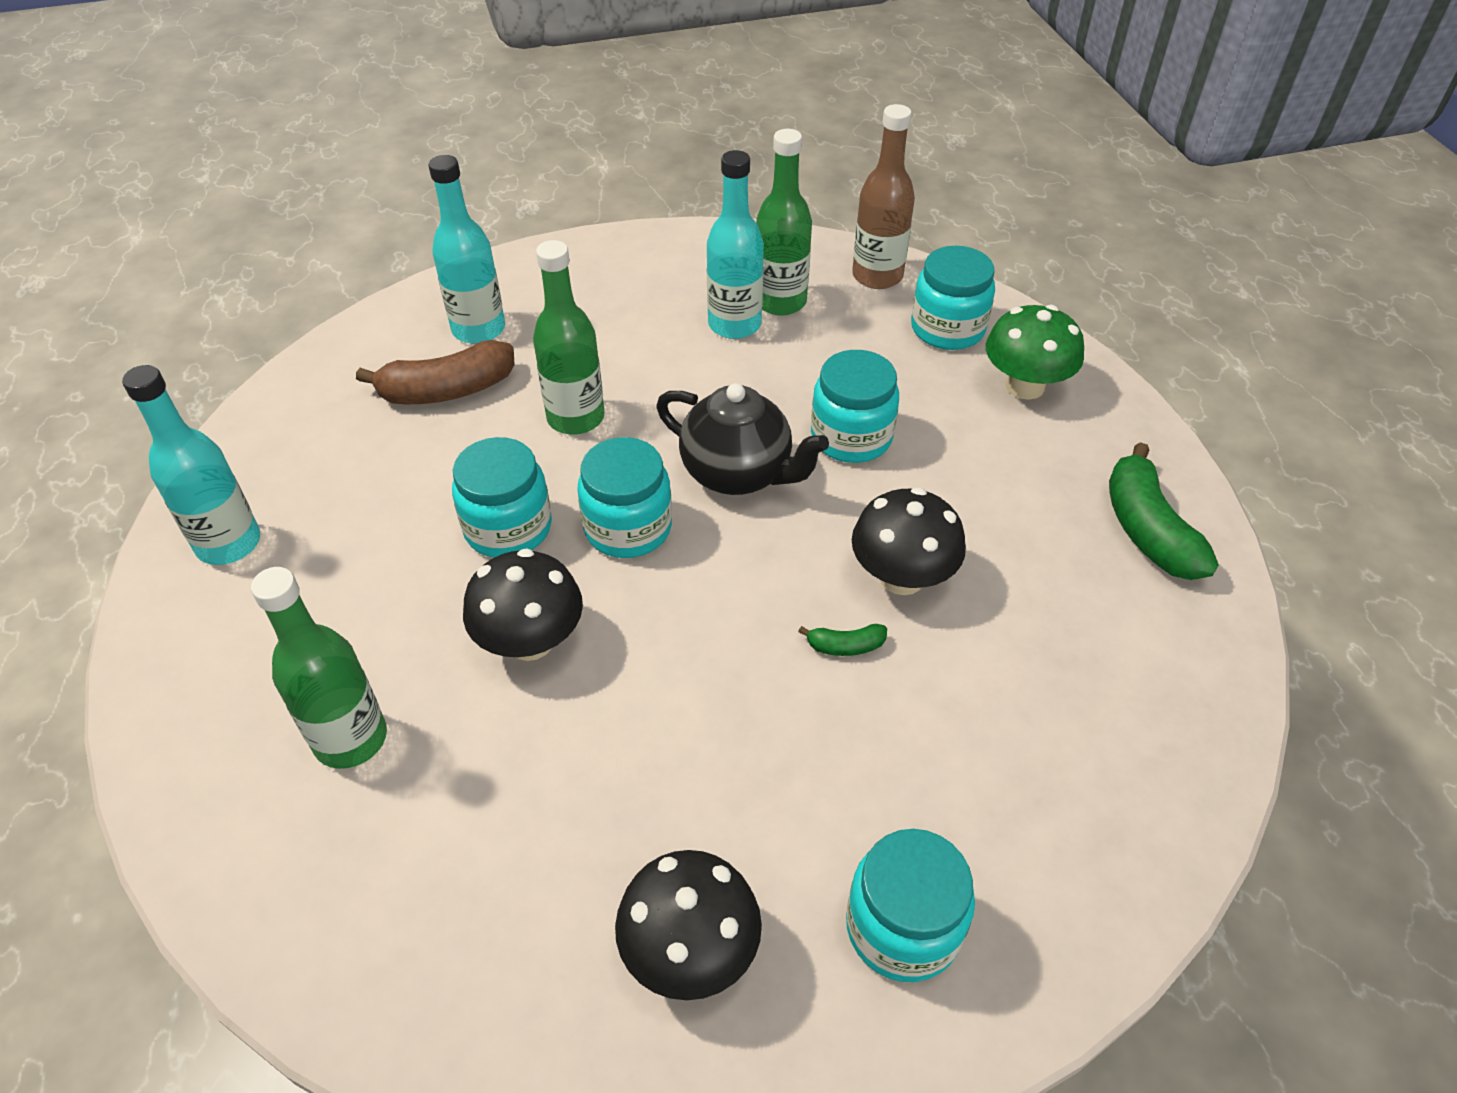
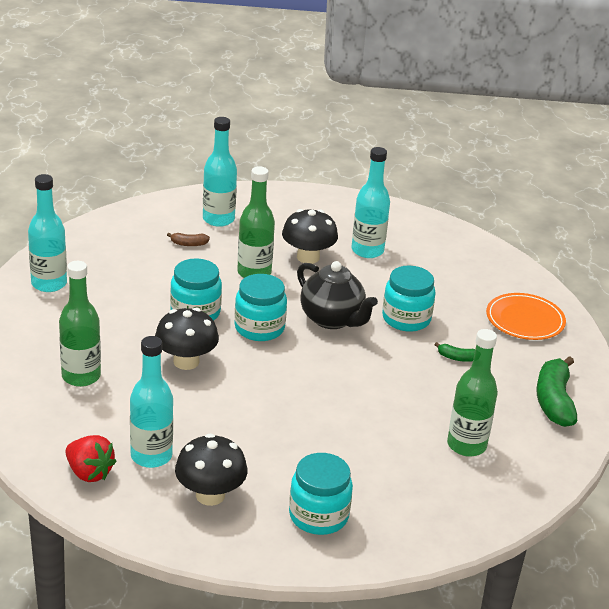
camera: 15 degrees right, 15 degrees down
brown banana [356,340,515,404] -> brown banana [167,233,210,246], size x0.47
green bottle [756,129,812,316] -> green bottle moved to [447,329,498,457]
green banana [798,624,887,656] -> green banana moved to [434,342,475,362]
brown bottle [852,104,915,289] -> none
black mushroom [852,487,966,595] -> black mushroom moved to [282,209,338,264]
turquoise jar [911,246,995,350] -> none
green mushroom [986,305,1084,400] -> orange plate [486,293,566,340]
none -> red strawberry [65,435,117,482]
none -> turquoise bottle [130,336,173,468]

